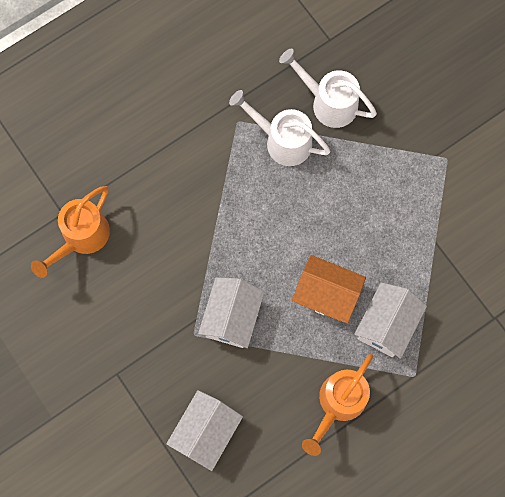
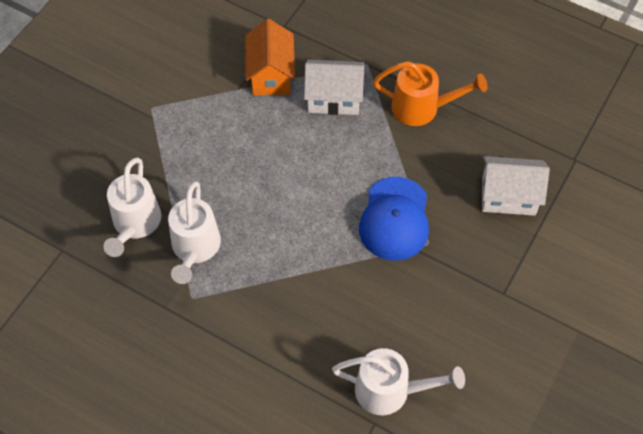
camera: 115 degrees left, 15 degrees down
orange watering can [31,186,110,278] -> white watering can [332,348,465,415]
white house [198,277,264,348] -> blue cap [359,177,429,261]
orange house [292,255,366,323] -> orange house moved to [245,19,295,95]

